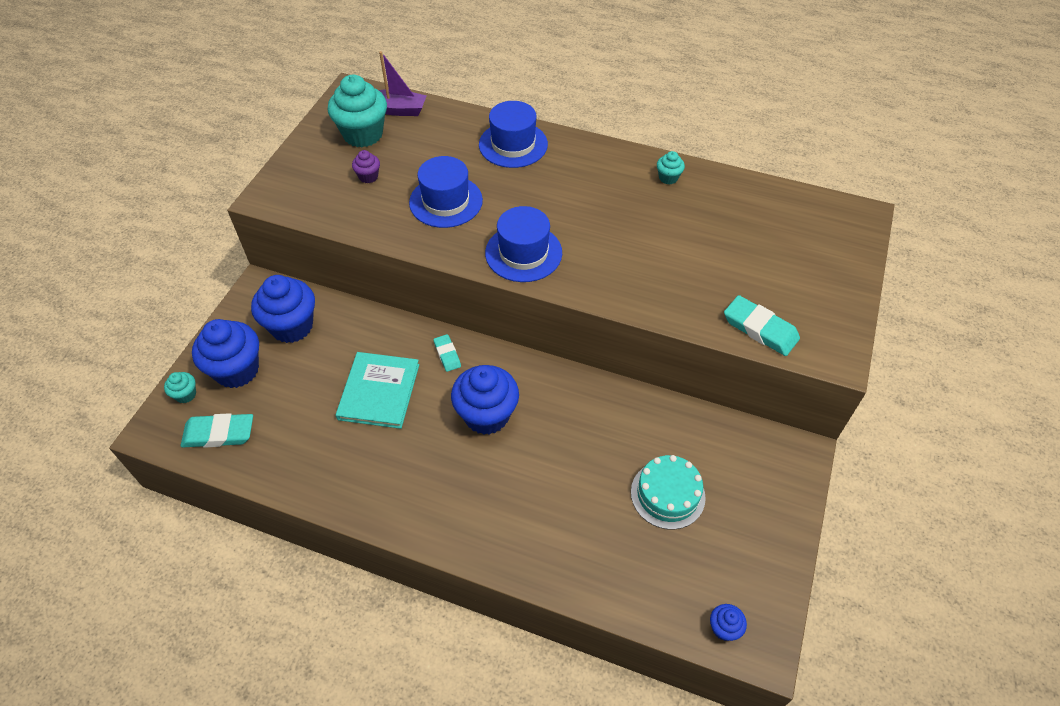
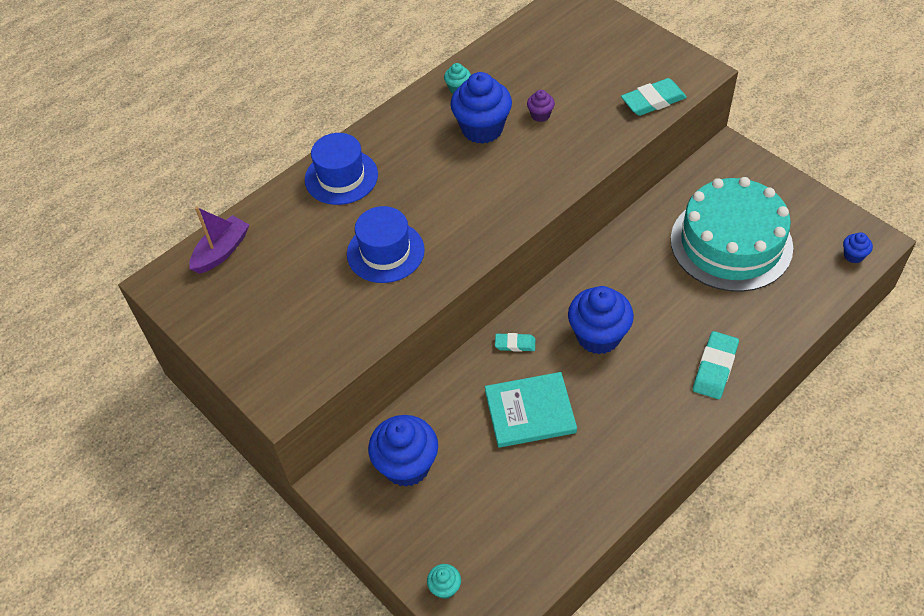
camera: 60 degrees left, 0 degrees up
turquoise eraser [180,413,253,448] -> turquoise eraser moved to [693,331,739,399]
blue cupcake [192,319,259,388] -> blue cupcake moved to [450,72,512,144]
turquoise cupcake [328,75,387,147] -> none
turquoise book [336,352,419,429] -> turquoise book turned 45 degrees counterclockwise [485,372,577,448]
purple cupcake [352,150,380,183] -> purple cupcake moved to [527,90,555,122]
blue hat [485,206,562,282] -> none
turquoise cake [631,455,706,530] -> turquoise cake [671,177,793,292], size x1.88

